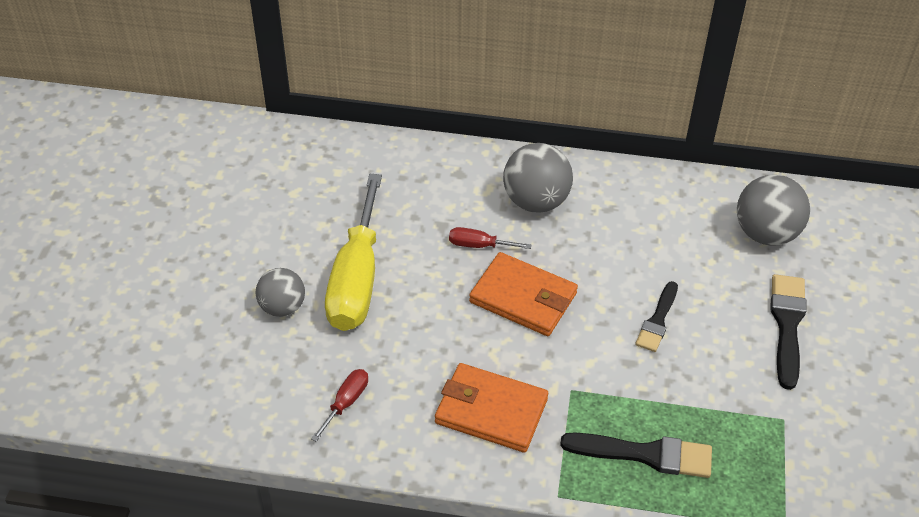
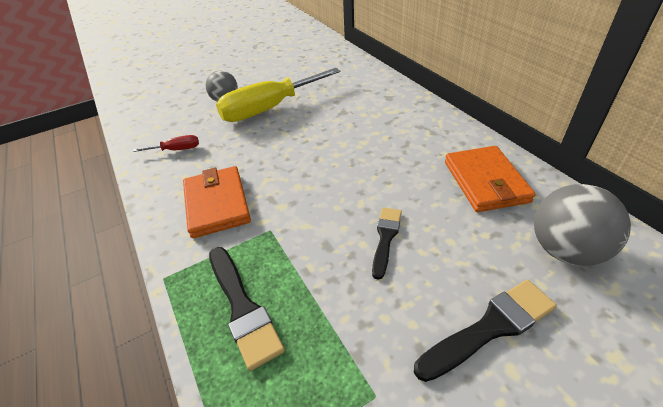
camera: 55 degrees right, 5 degrees down
red screwdriver [449,227,531,249] -> none
orange wallet [469,252,578,336] -> orange wallet moved to [445,146,535,212]
grey ball [503,143,573,212] -> none
black brush [635,281,678,352] -> black brush turned 120 degrees clockwise [372,207,402,280]

